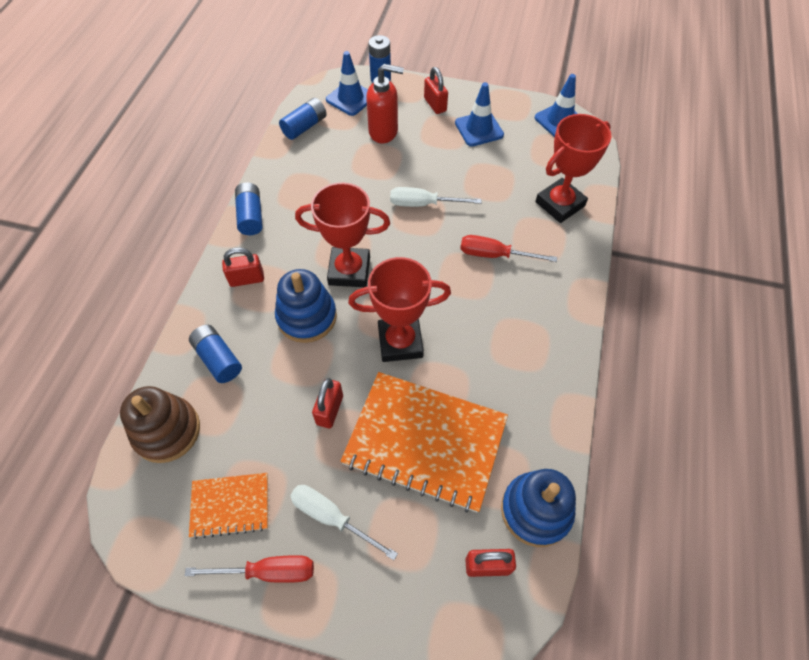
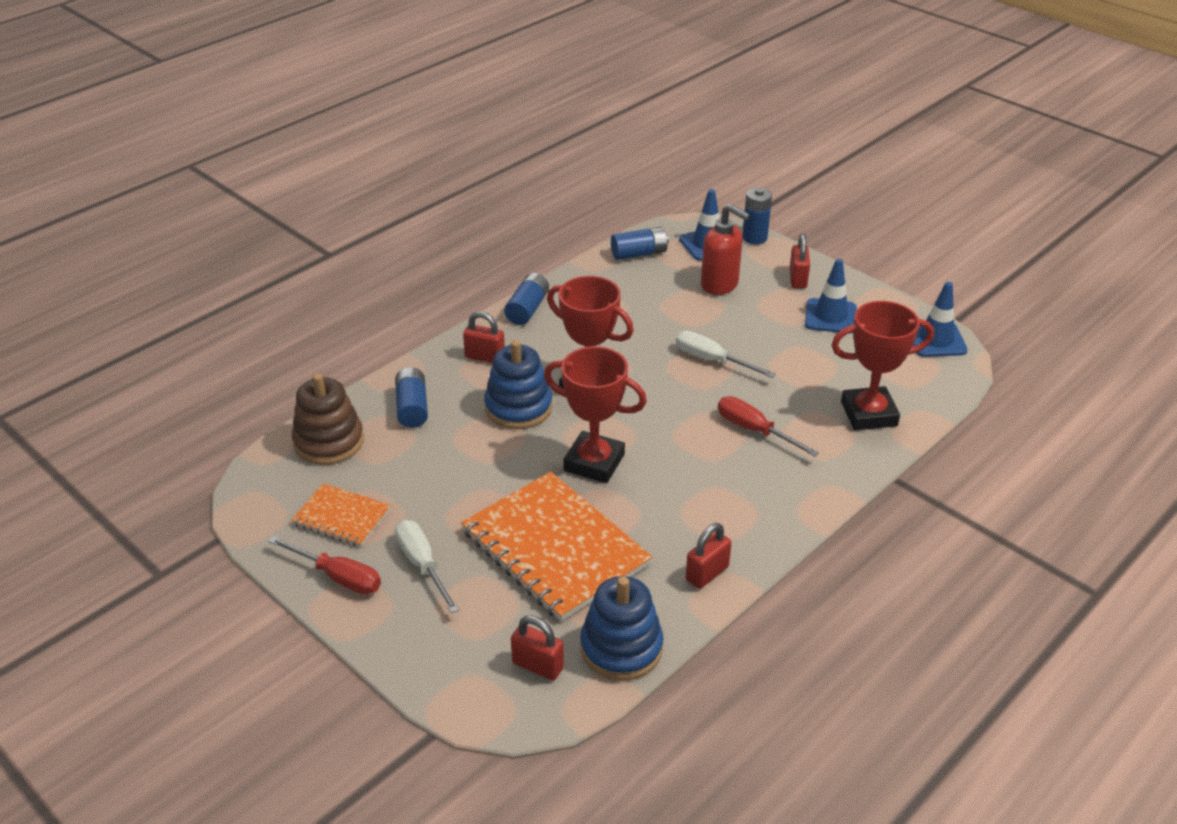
camera: 30 degrees right, 20 degrees down
red padlock [312,378,343,428] -> red padlock moved to [686,523,731,589]

